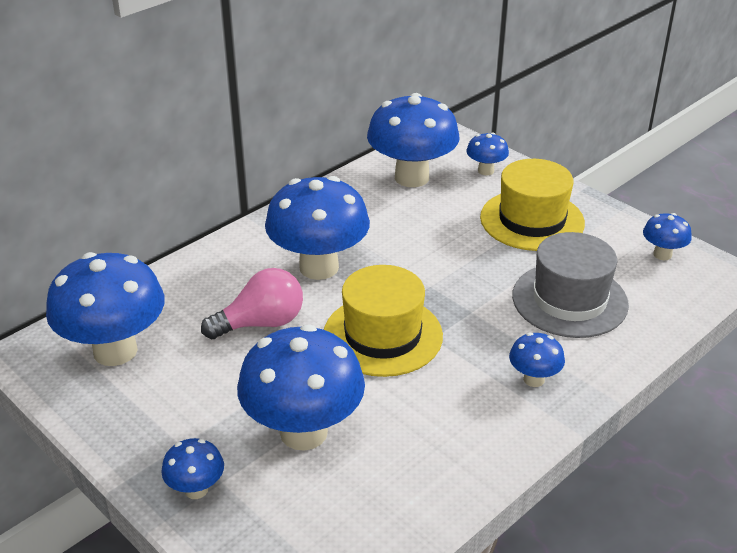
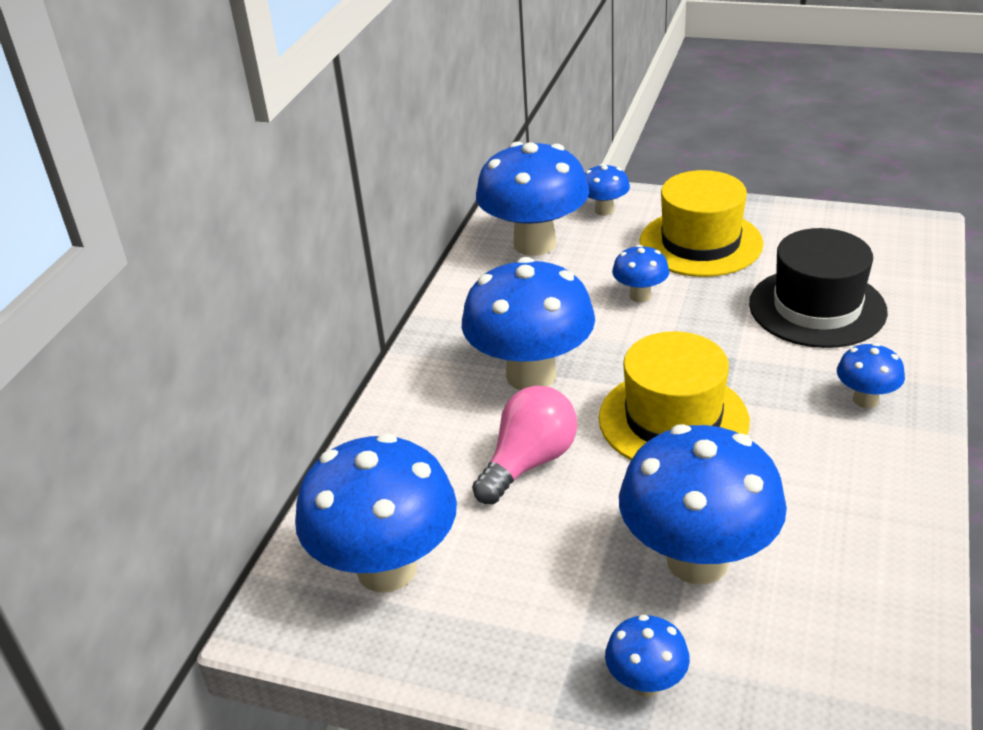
camera: 25 degrees left, 0 degrees up
grey hat [512,232,629,338] -> black hat [749,228,888,348]
blue mushroom [643,213,692,260] -> blue mushroom moved to [612,245,669,302]

